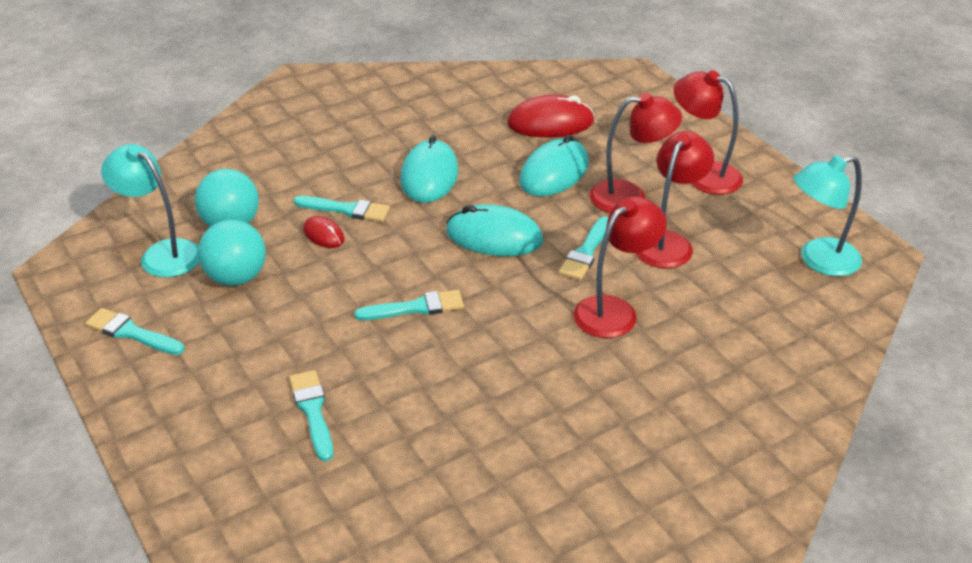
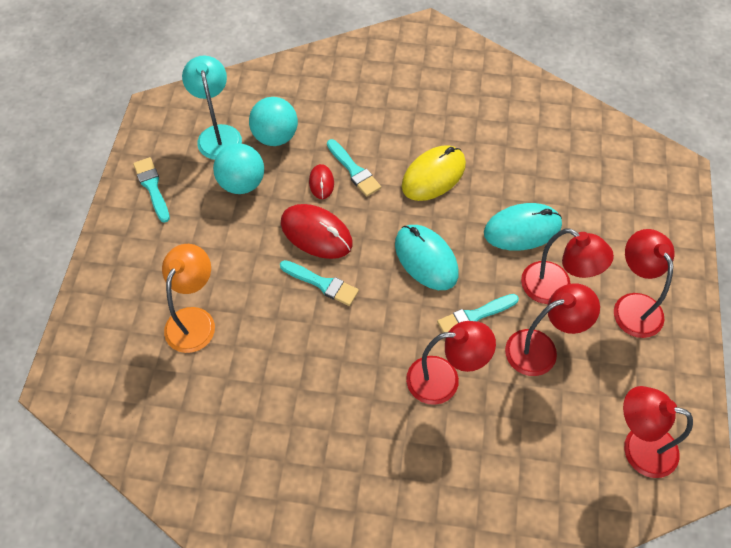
camera: 40 degrees right, 20 degrees up
turquoise brush [289,370,333,461] -> orange lamp [162,244,215,353]
turquoise mouse [400,135,458,203] -> yellow mouse [401,145,466,201]
red mouse [507,95,594,138] -> red mouse moved to [281,204,353,259]
turquoise lamp [794,155,862,276] -> red lamp [623,386,693,478]

